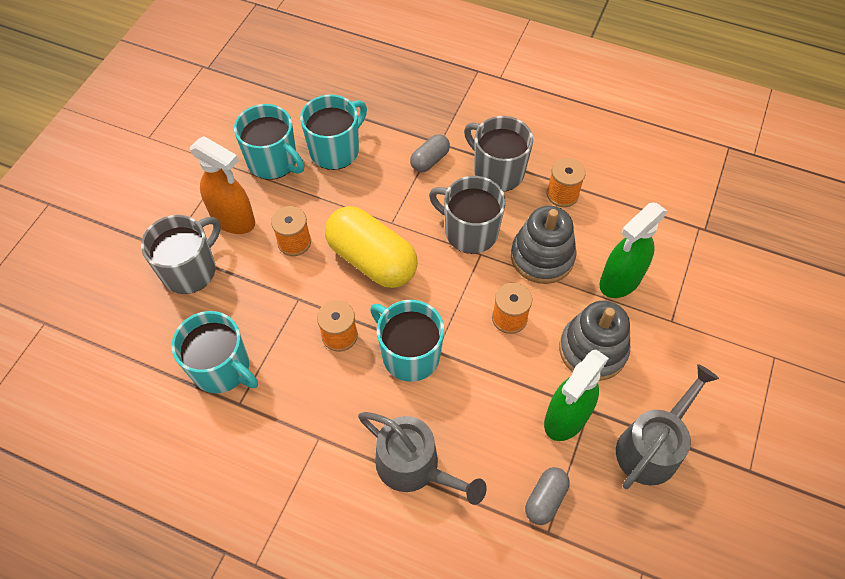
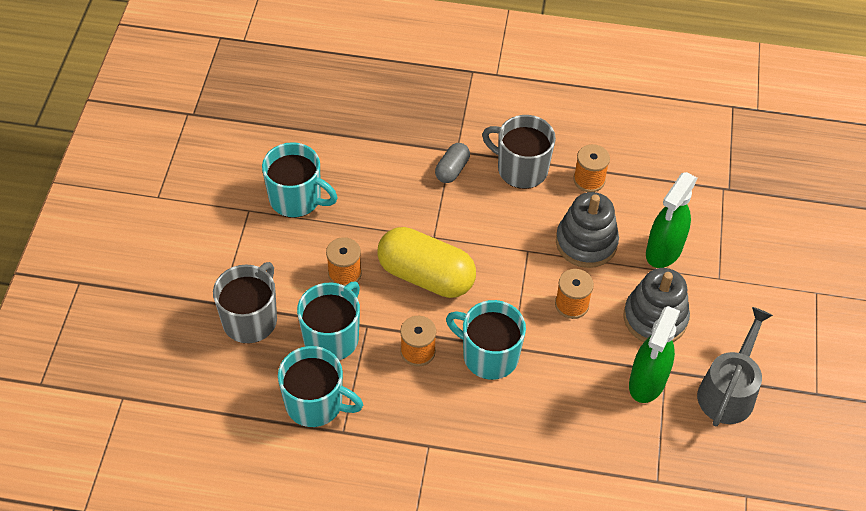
camera: 15 degrees left, 5 degrees down
orange spray bottle [190,136,255,234] -> none
turquoise mug [300,95,367,170] -> turquoise mug moved to [297,281,360,360]
grey watering can [358,412,487,505] -> none
grey mug [429,176,506,254] -> none
grey capsule [525,467,570,525] -> none

